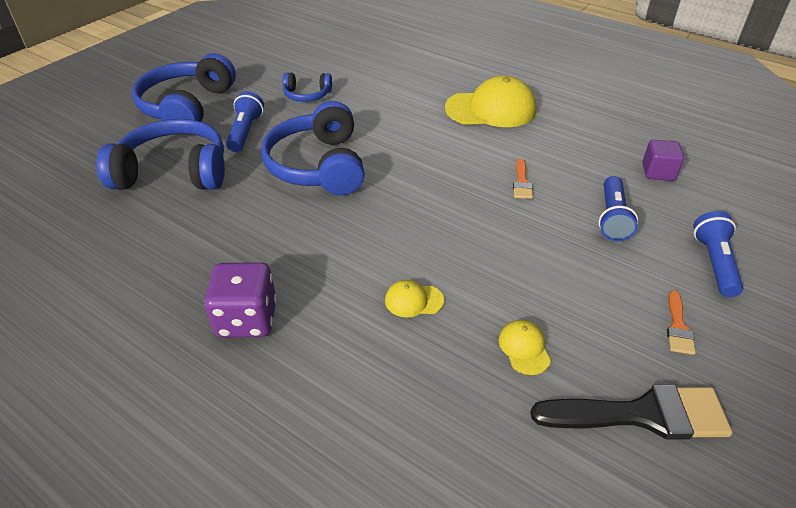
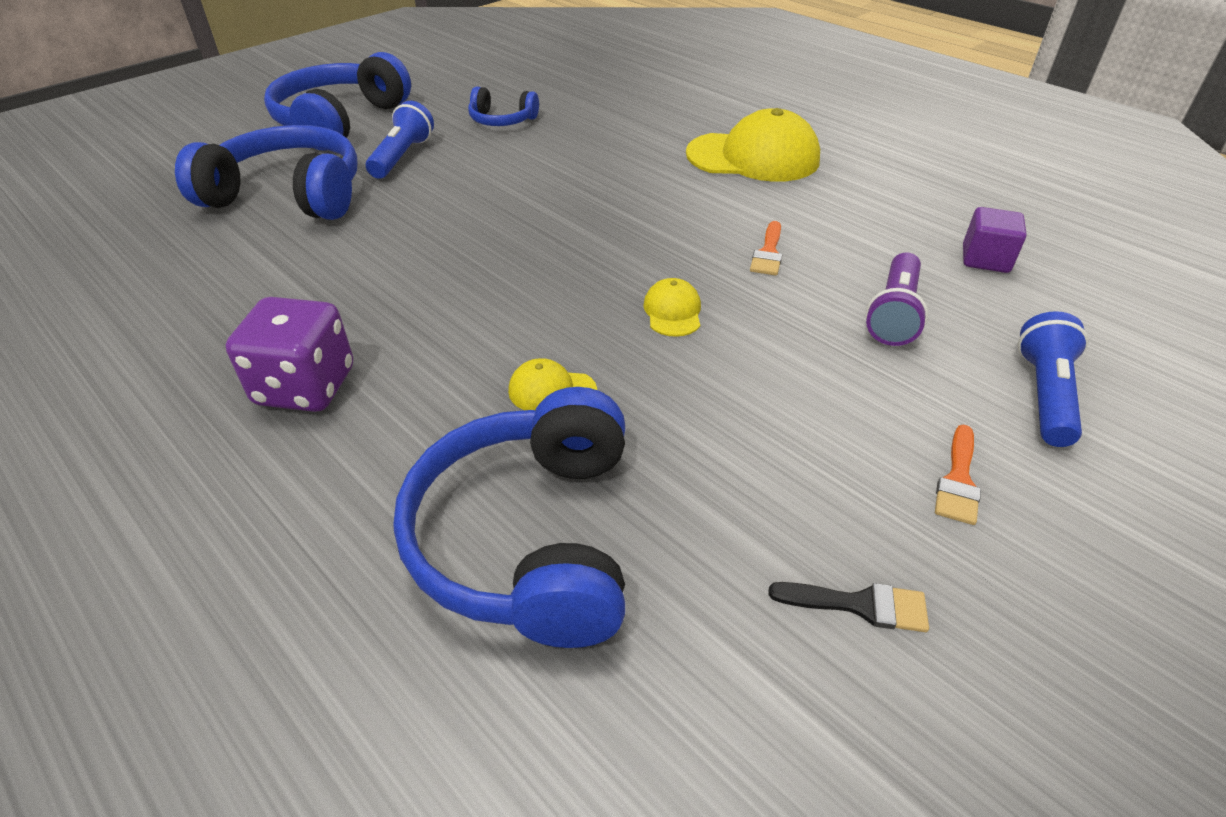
camera: 10 degrees right, 0 degrees up
blue headphones [261,101,365,195] -> blue headphones moved to [393,387,625,648]
yellow cap [499,320,551,375] -> yellow cap moved to [643,278,701,337]
black brush [530,385,733,440] -> black brush [768,582,929,632], size x0.49
blue flashlight [599,176,638,241] -> purple flashlight [866,252,928,346]

